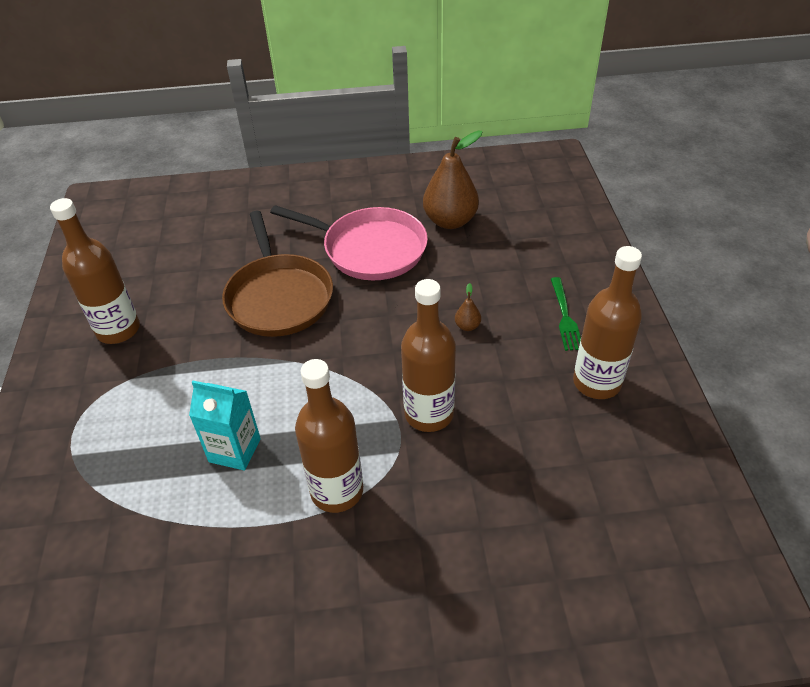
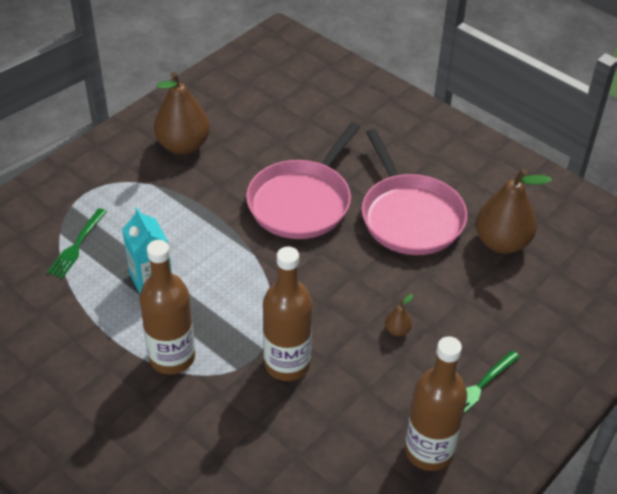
camera: 45 degrees right, 0 degrees up
brown bottle [50,198,140,344] -> brown pear [154,72,210,154]
brown pan [222,211,333,337] -> pink pan [246,122,360,239]
none -> green fork [47,208,107,278]

